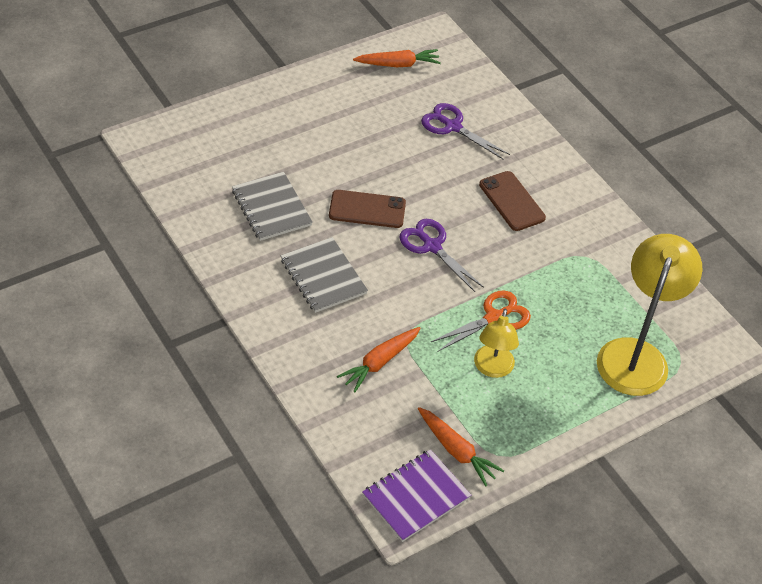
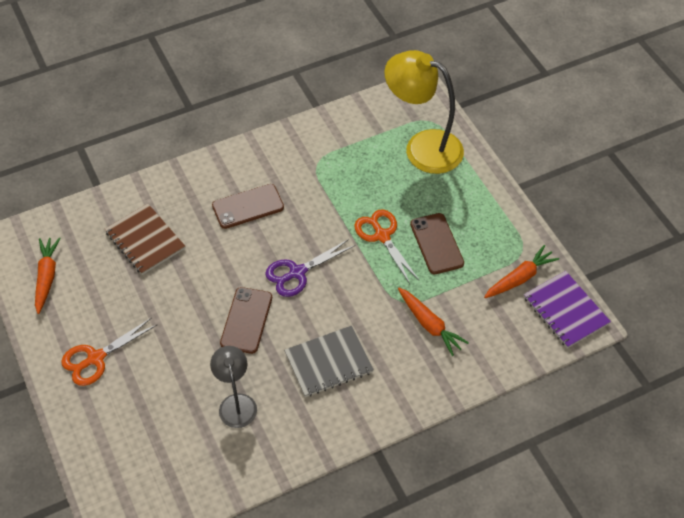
camera: 80 degrees left, 5 degrees up
grey notebook [232,172,313,241] -> grey lamp [210,346,257,428]
purple scissors [421,103,510,160] -> brown notebook [105,204,185,275]
yellow lamp [474,309,519,378] -> brown phone [410,213,464,274]
none -> orange scissors [61,317,158,386]

